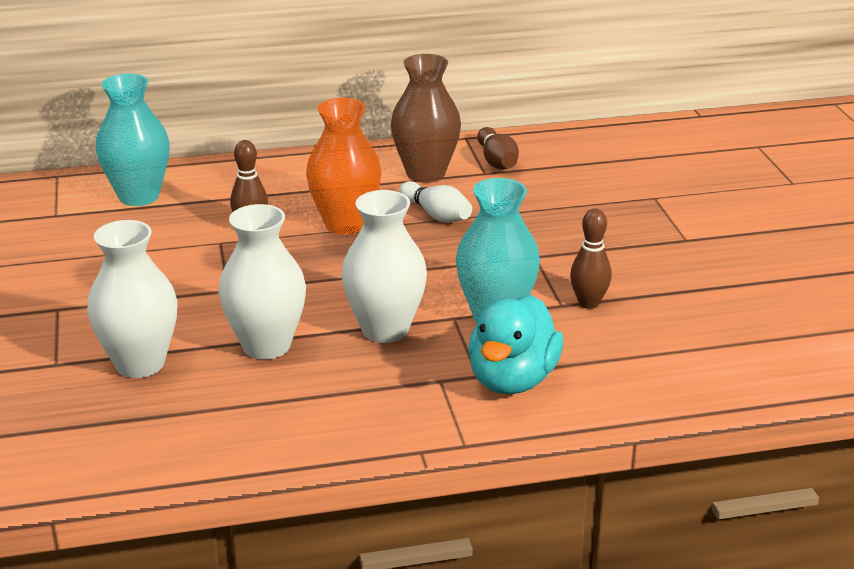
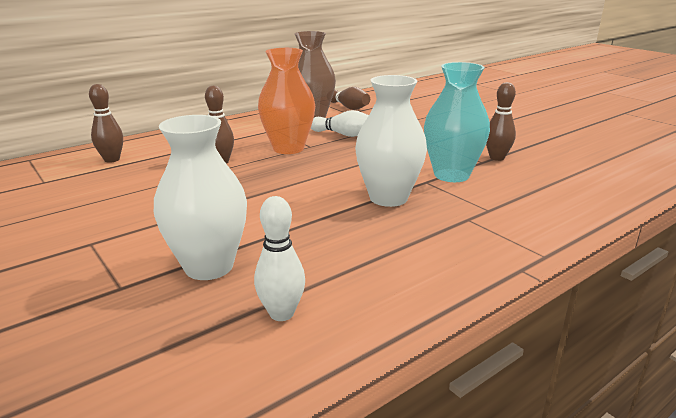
camera: 25 degrees left, 5 degrees down
turquoise vase [96,74,170,206] -> brown bowling pin [89,84,123,163]
white vase [218,204,306,360] -> none
turquoise duck [468,295,563,394] -> none
none -> white bowling pin [254,196,305,321]

